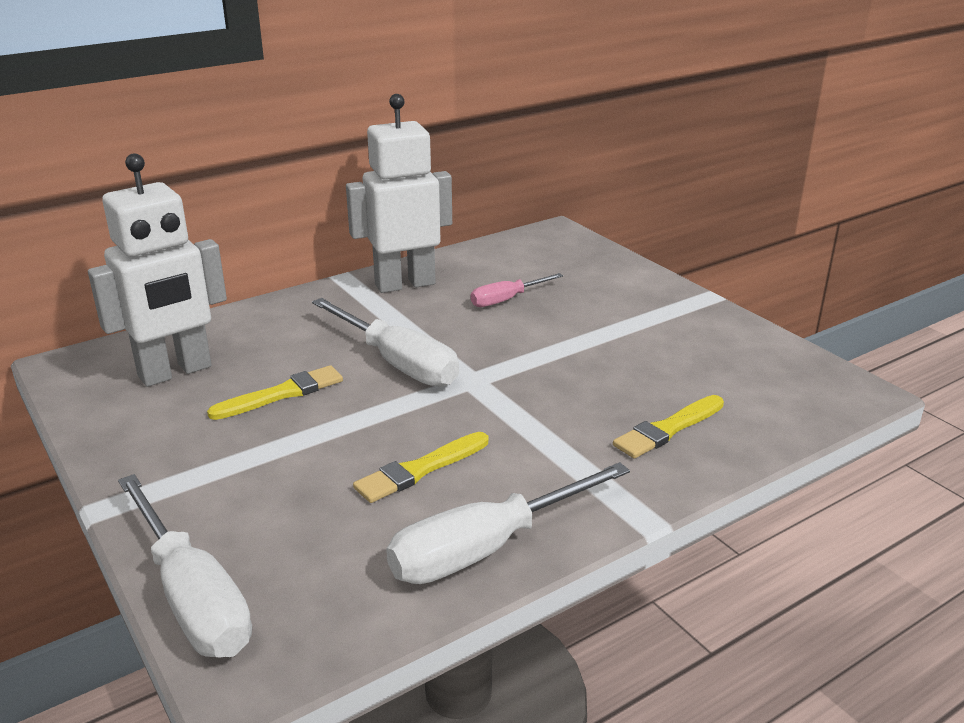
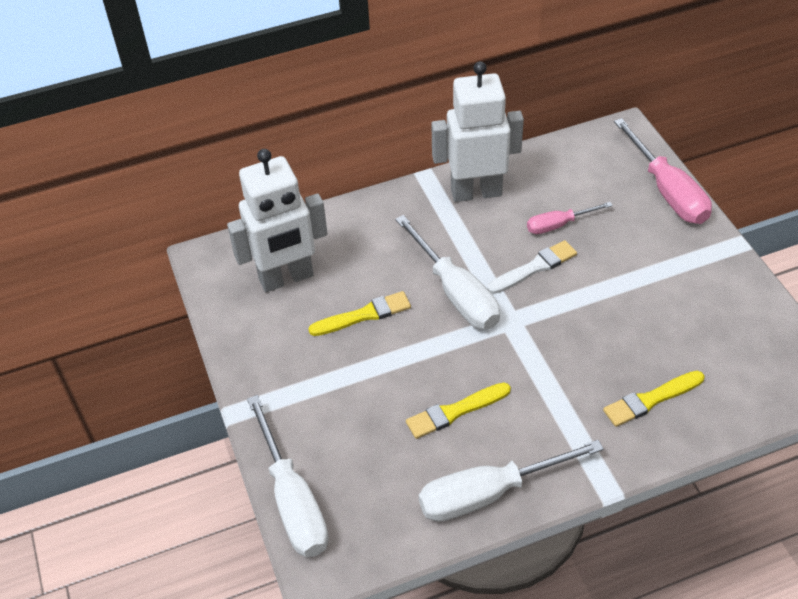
camera: 15 degrees right, 20 degrees up
none -> white brush [487,240,577,294]
none -> pink screwdriver [614,118,712,224]

